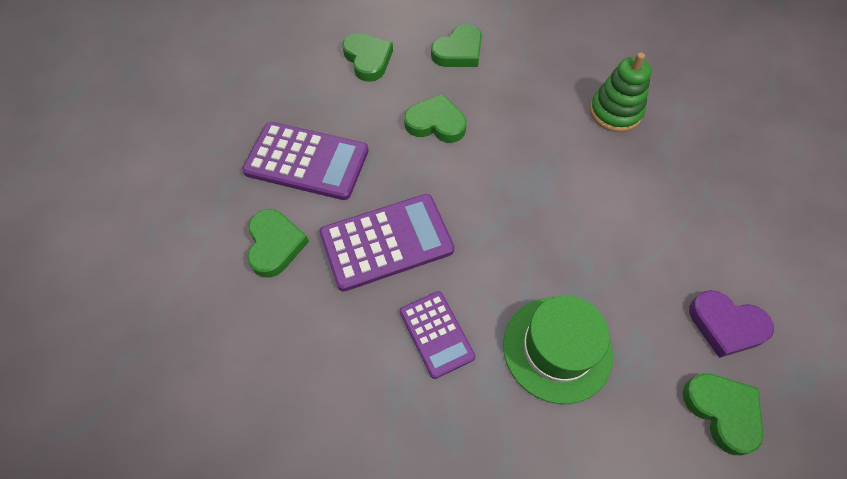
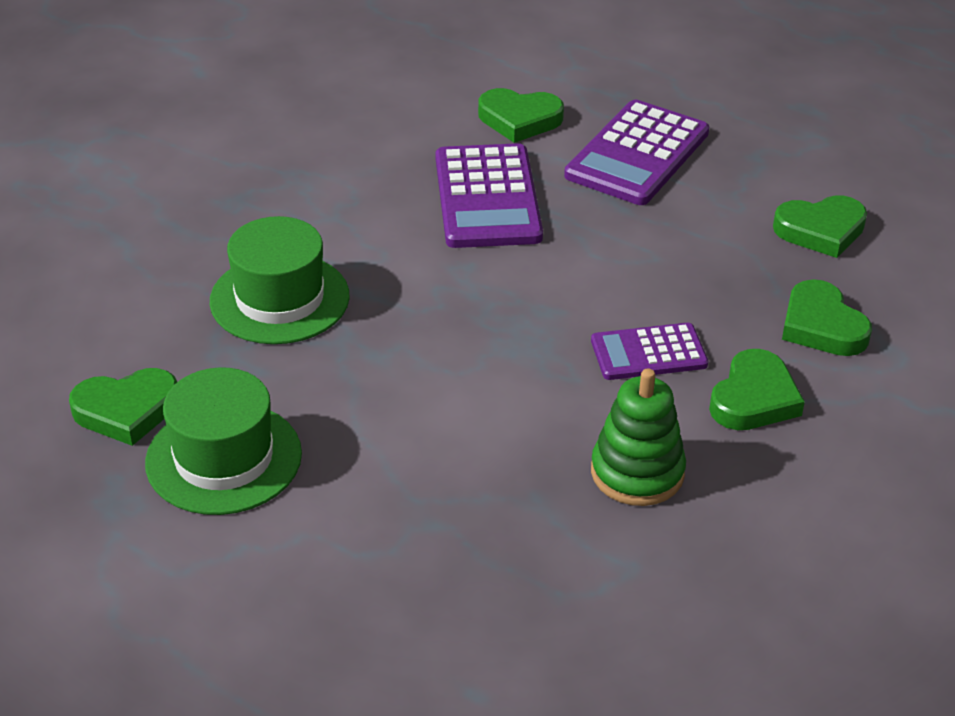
camera: 105 degrees right, 20 degrees down
purple calculator [400,291,475,379] -> purple calculator moved to [591,323,708,380]
green heart [404,94,466,143] -> green heart moved to [709,349,805,430]
purple heart [689,290,774,358] -> green hat [145,367,302,515]

